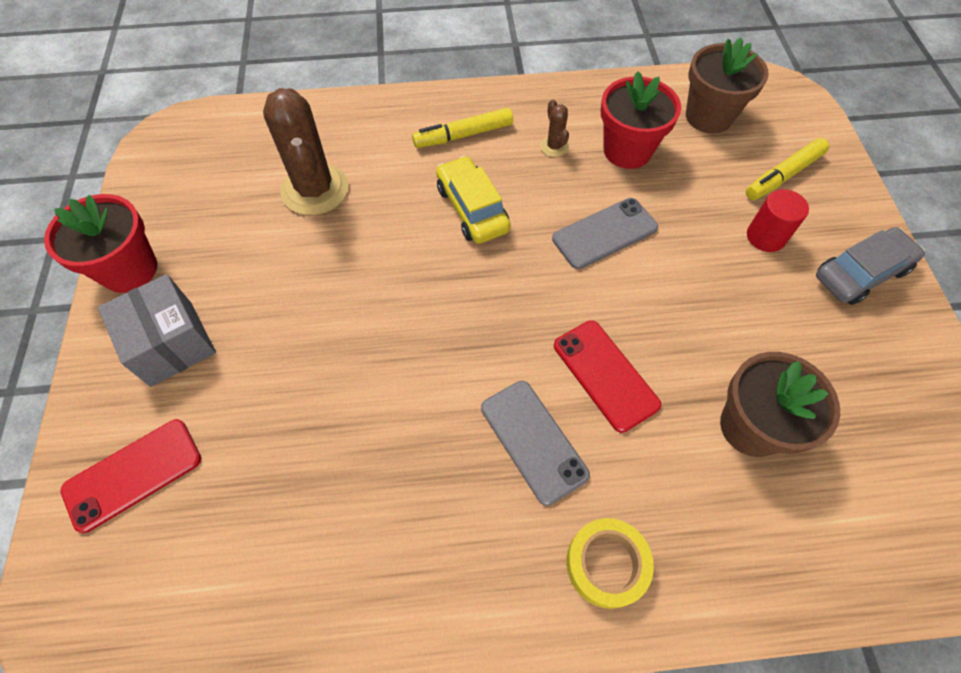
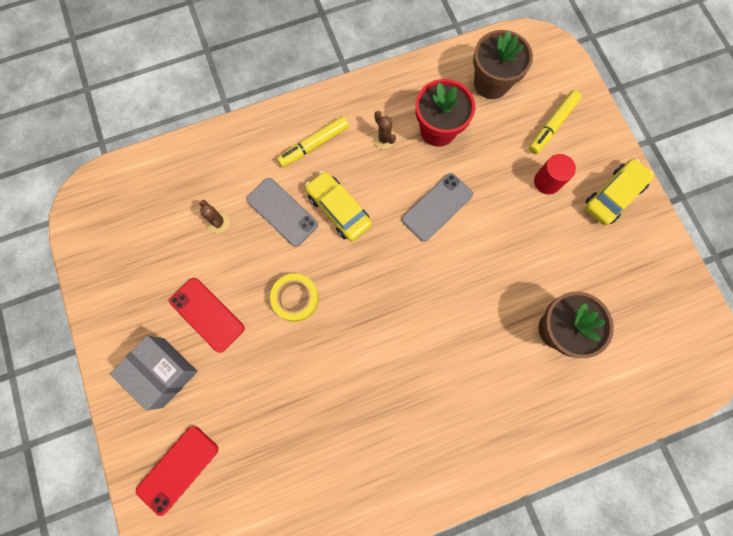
camera: 15 degrees left, 15 degrees up
red flower pot [44,194,157,293] -> none
brown cactus [263,88,349,215] -> brown cactus [199,200,230,233], size x0.45
grey phone [481,381,590,506] -> grey phone moved to [246,178,318,247]
red phone [554,320,661,433] -> red phone moved to [169,278,245,353]
yellow tape [566,518,654,609] -> yellow tape moved to [270,274,319,322]
grey car [816,227,925,305] -> yellow car [585,159,654,225]

